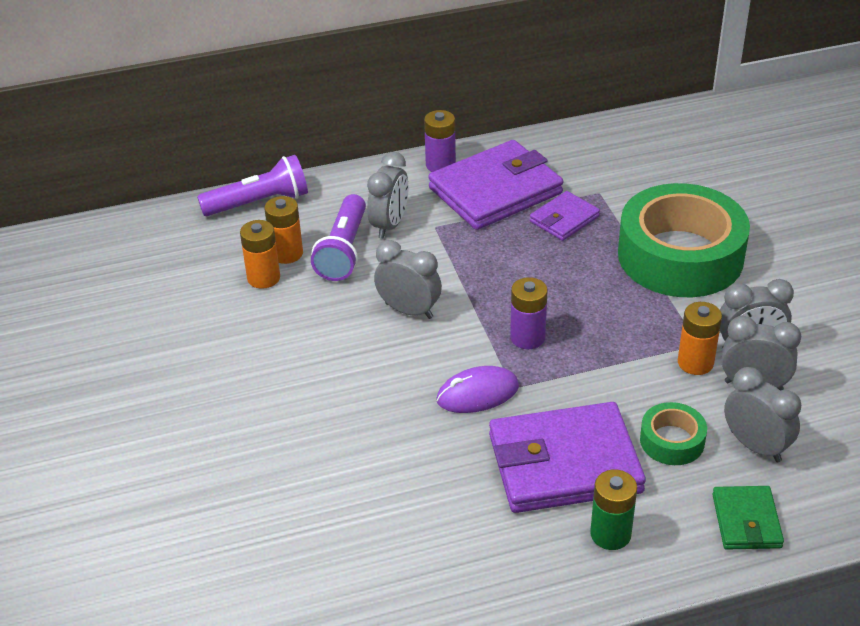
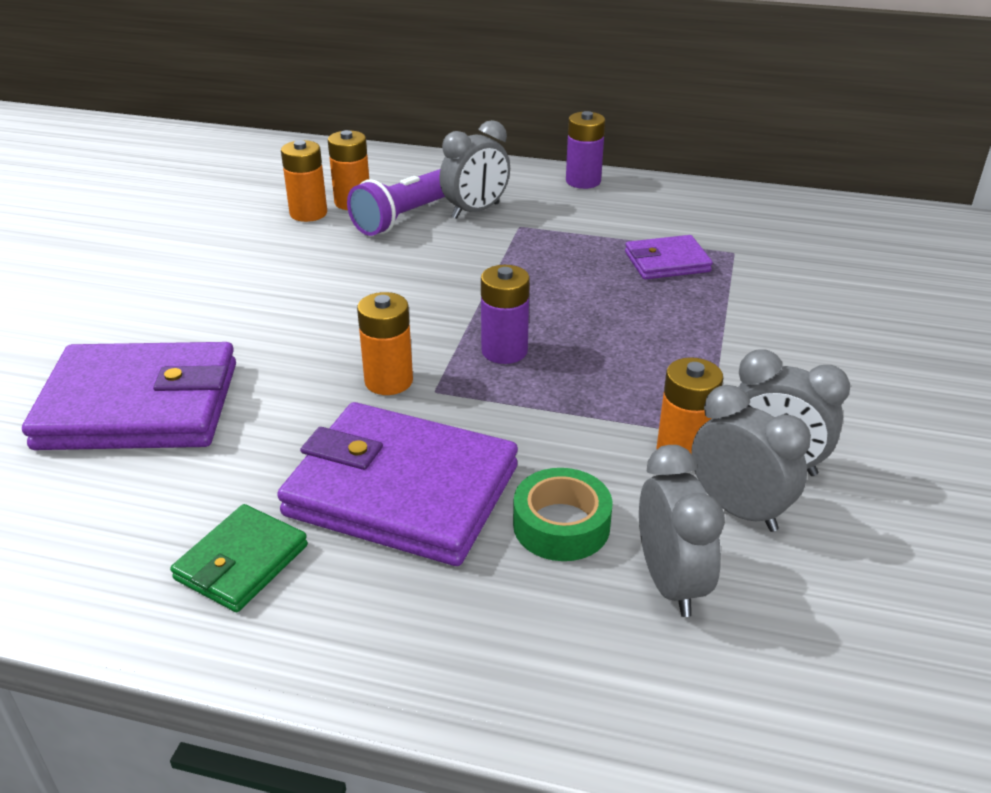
camera: 30 degrees right, 5 degrees down
purple flashlight [197,155,308,216] -> none
grey clock [374,240,442,319] -> none
purple wallet [428,140,563,230] -> purple wallet moved to [22,342,236,450]
purple mouse [436,366,519,413] -> orange battery [357,292,413,395]
green battery [590,469,637,550] -> none
green tape [618,183,750,297] -> none
green wallet [712,486,784,550] -> green wallet moved to [170,504,308,612]

